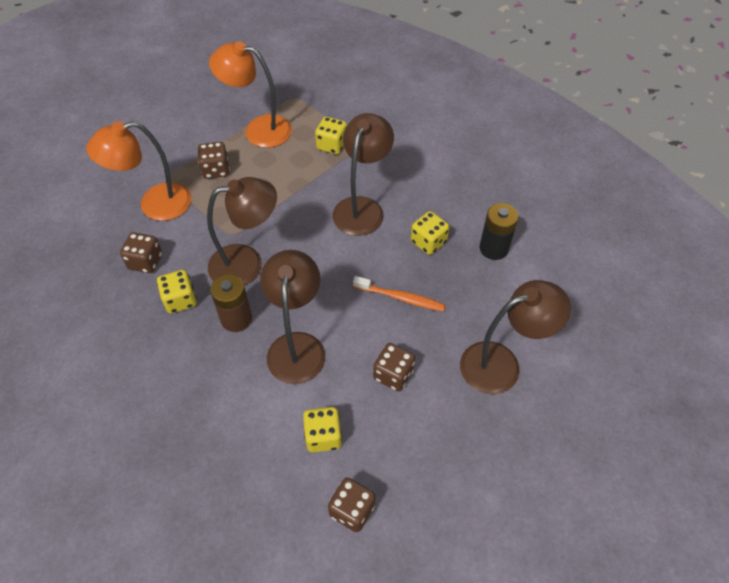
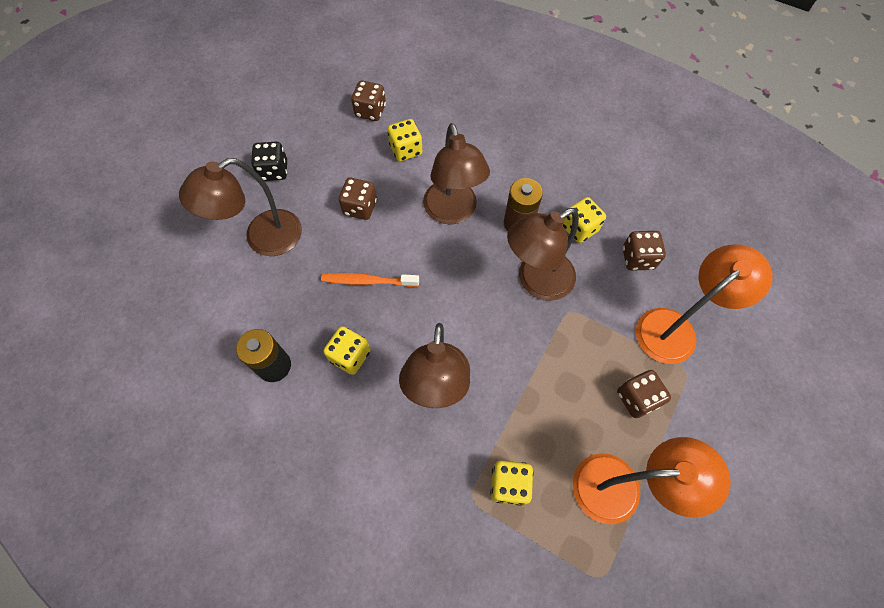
camera: 165 degrees right, 10 degrees up
none -> black dice [251,142,287,181]

